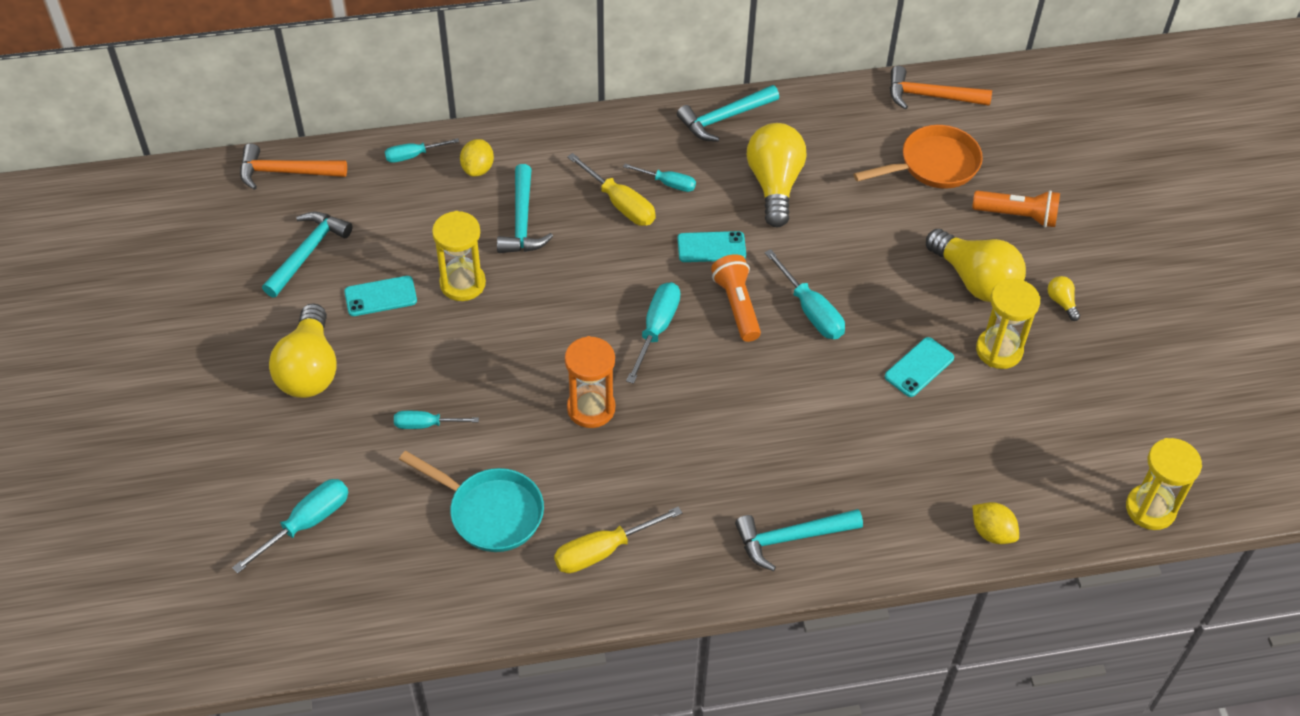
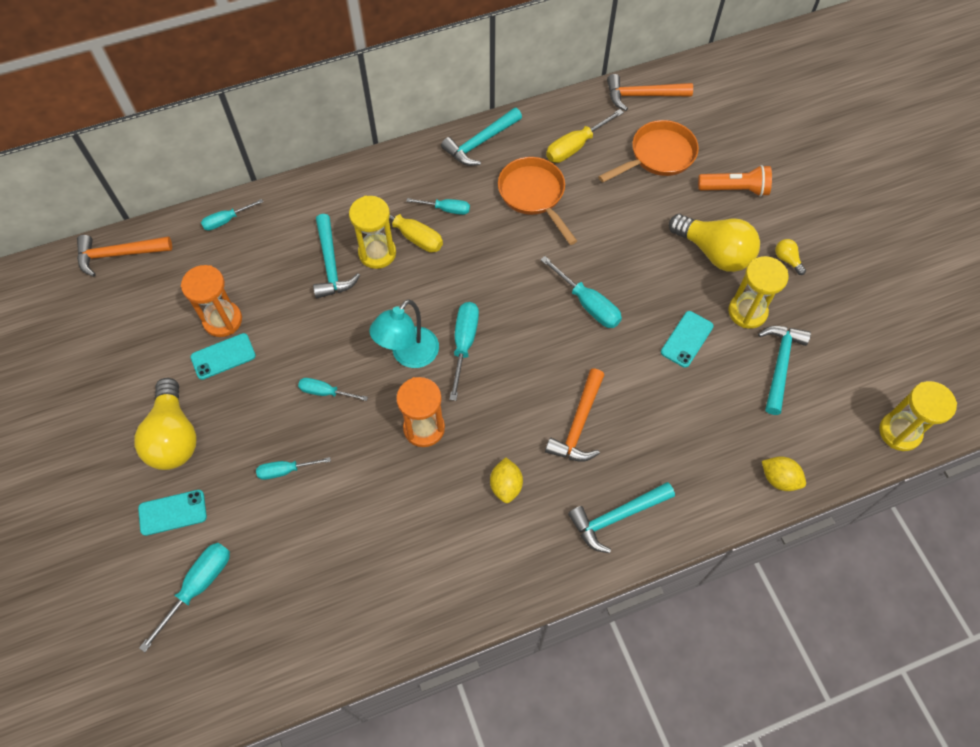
camera: 10 degrees left, 10 degrees up
turquoise hammer [262,212,352,297] -> turquoise hammer moved to [758,326,811,415]
turquoise pan [399,451,544,552] -> none
yellow hourglass [432,211,486,301] -> yellow hourglass moved to [349,196,396,269]
yellow lemon [460,139,494,177] -> yellow lemon moved to [490,457,523,503]
yellow screwdriver [554,506,682,573] -> yellow screwdriver moved to [546,109,624,163]
turquoise phone [677,231,746,262] -> turquoise phone moved to [138,490,207,536]
orange flashlight [711,254,761,342] -> none
yellow light bulb [747,123,807,227] -> orange pan [498,157,577,245]
none -> orange hourglass [181,265,242,337]
none -> turquoise screwdriver [298,378,368,401]
none -> turquoise lamp [369,299,439,368]
none -> orange hammer [545,369,604,462]

